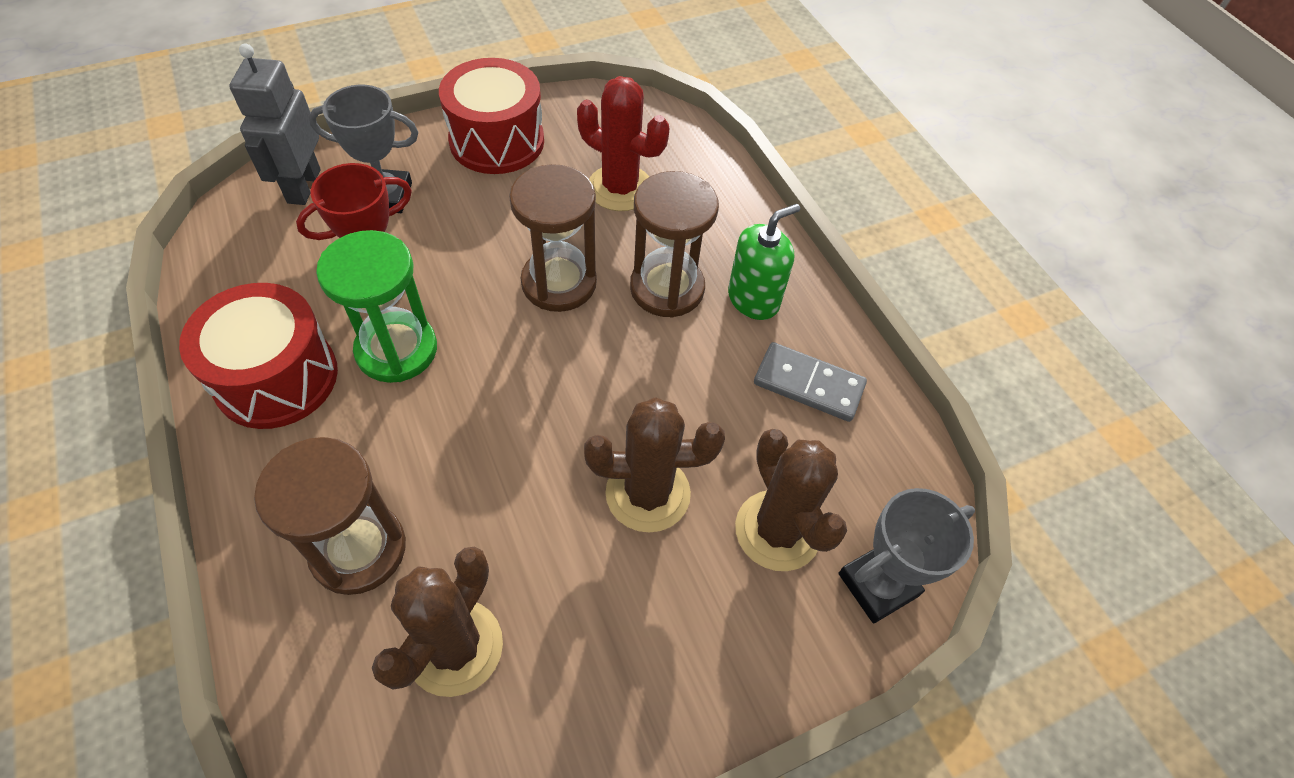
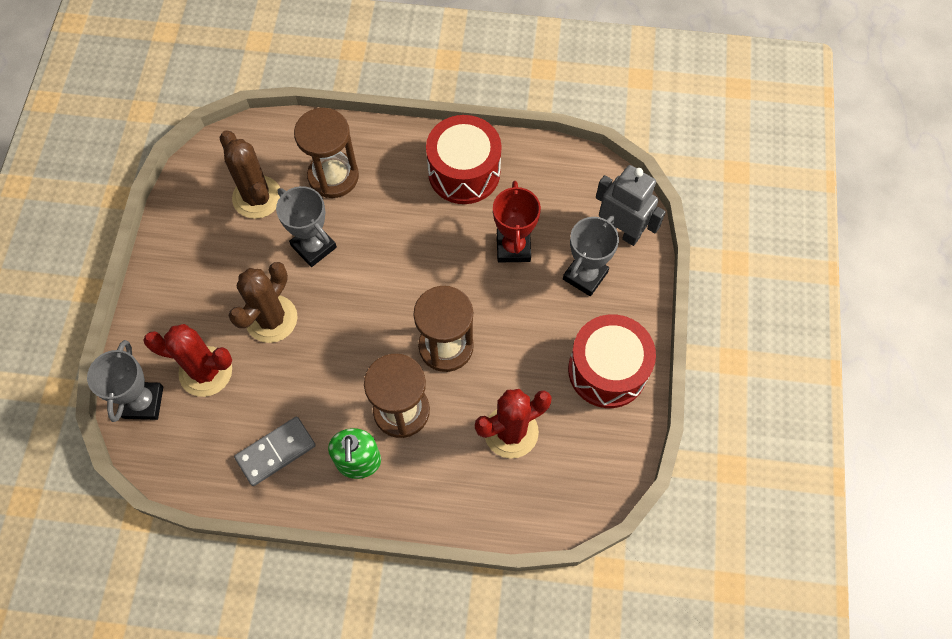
camera: 125 degrees right, 10 degrees up
green hourglass [316,230,437,383] -> none
brown cactus [735,429,847,571] -> red cactus [143,324,232,397]
none -> grey trophy [276,186,337,267]

